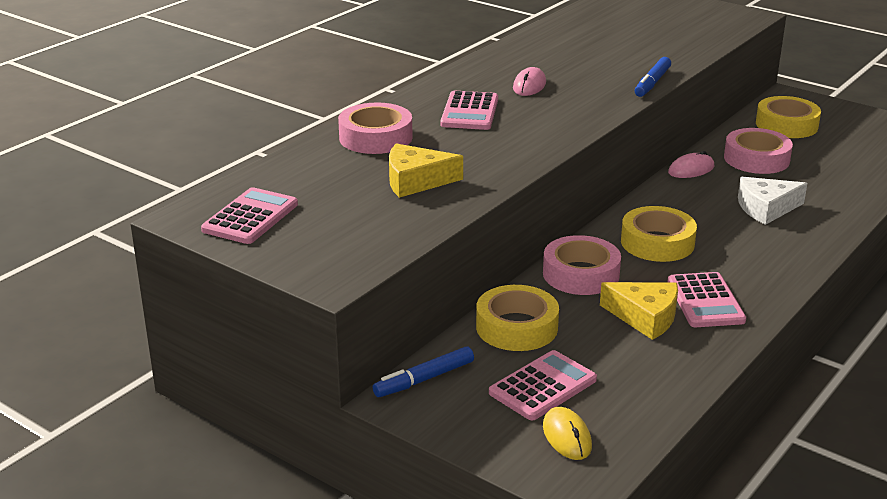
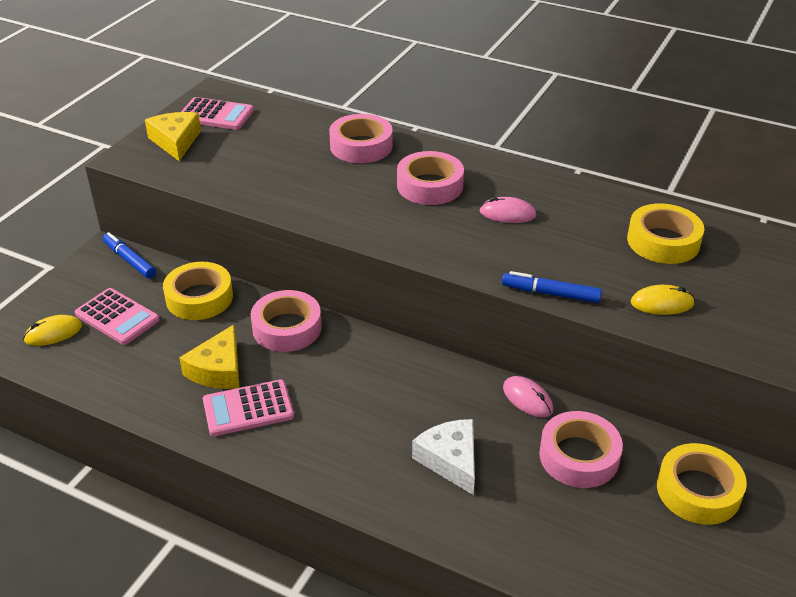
camera: 80 degrees right, 10 degrees up
yellow cheese [389,143,463,198] -> yellow cheese moved to [145,112,201,161]
pink calculator [440,91,498,130] -> pink tape [397,151,464,205]
yellow tape [621,206,697,262] -> yellow tape moved to [627,203,704,264]
none -> yellow mouse [631,285,695,315]

